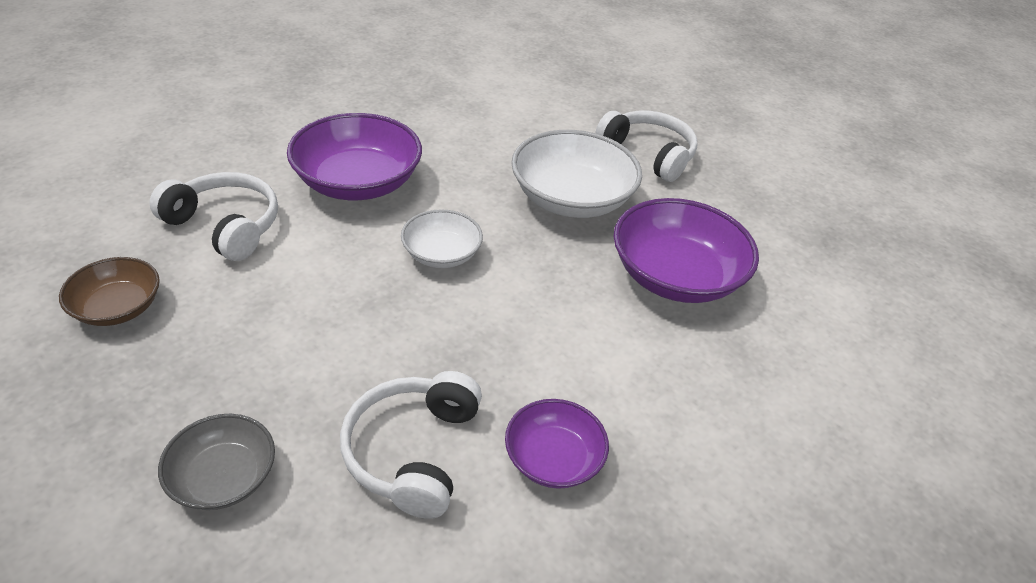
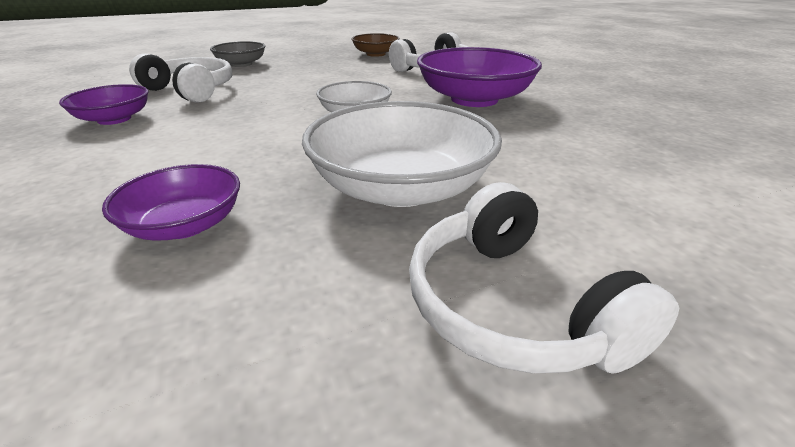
camera: 115 degrees right, 10 degrees down
white headphones [595,111,698,182] -> white headphones turned 90 degrees clockwise [409,182,679,374]
purple bowl [613,198,759,303] -> purple bowl [102,164,240,241], size x0.57

